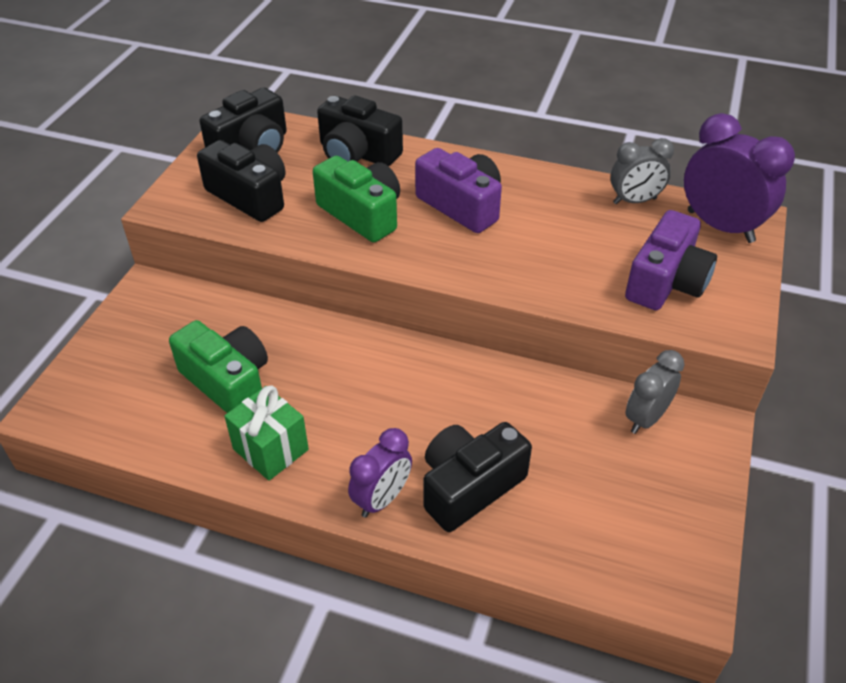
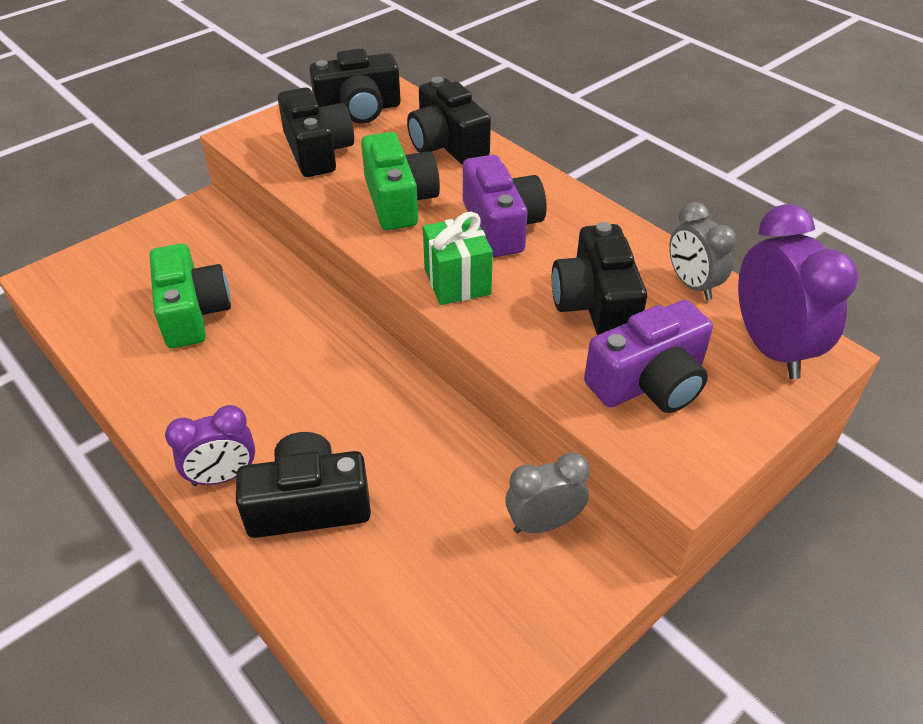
camera: 30 degrees right, 0 degrees up
green gift [224,385,309,481] -> green gift moved to [423,212,493,305]
grey clock [611,138,674,205] -> grey clock turned 45 degrees clockwise [669,202,737,300]
none -> black camera [552,222,647,335]

